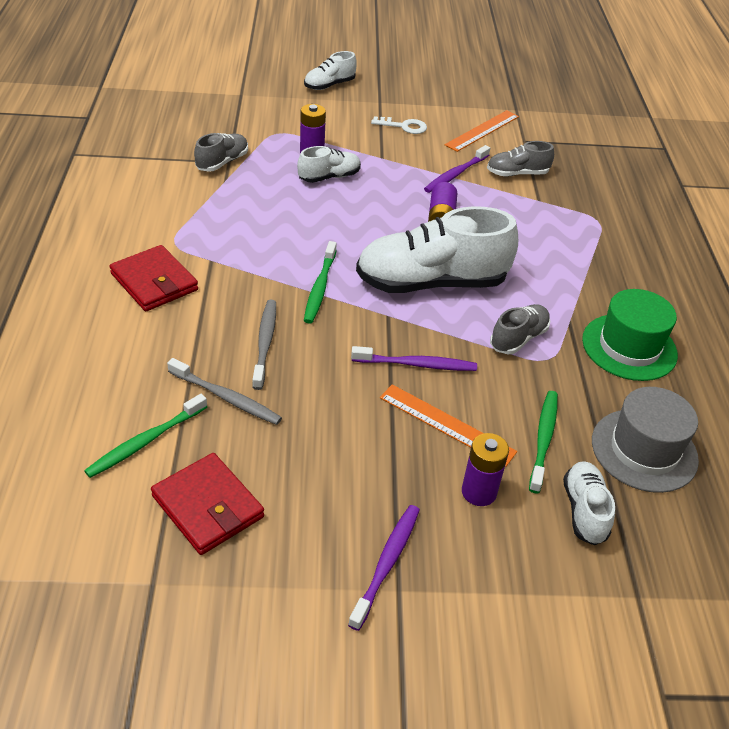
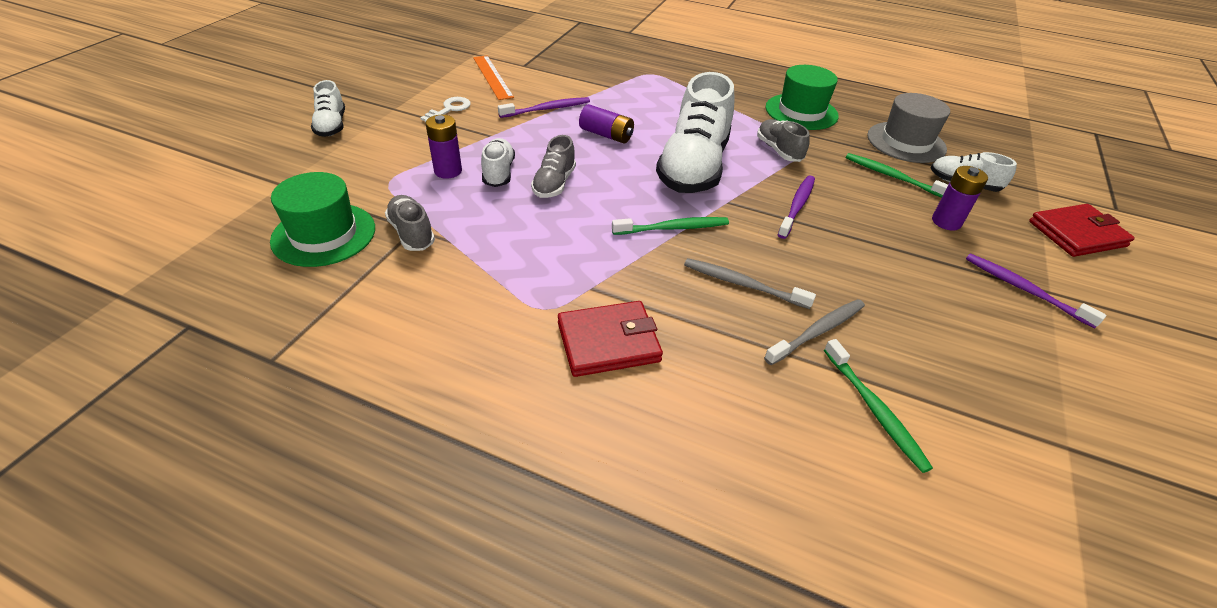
camera: 65 degrees left, 0 degrees up
red wallet [151,453,264,555] -> red wallet moved to [1029,204,1135,257]
green toothbrush [304,241,337,324] -> green toothbrush turned 45 degrees counterclockwise [612,217,729,235]
orange ruler [380,384,517,467] -> none
purple toothbrush [424,145,490,193] -> purple toothbrush turned 90 degrees counterclockwise [498,97,590,118]
grey shoe [487,141,554,177] -> grey shoe moved to [531,135,576,198]
none -> green hat [270,172,375,267]

